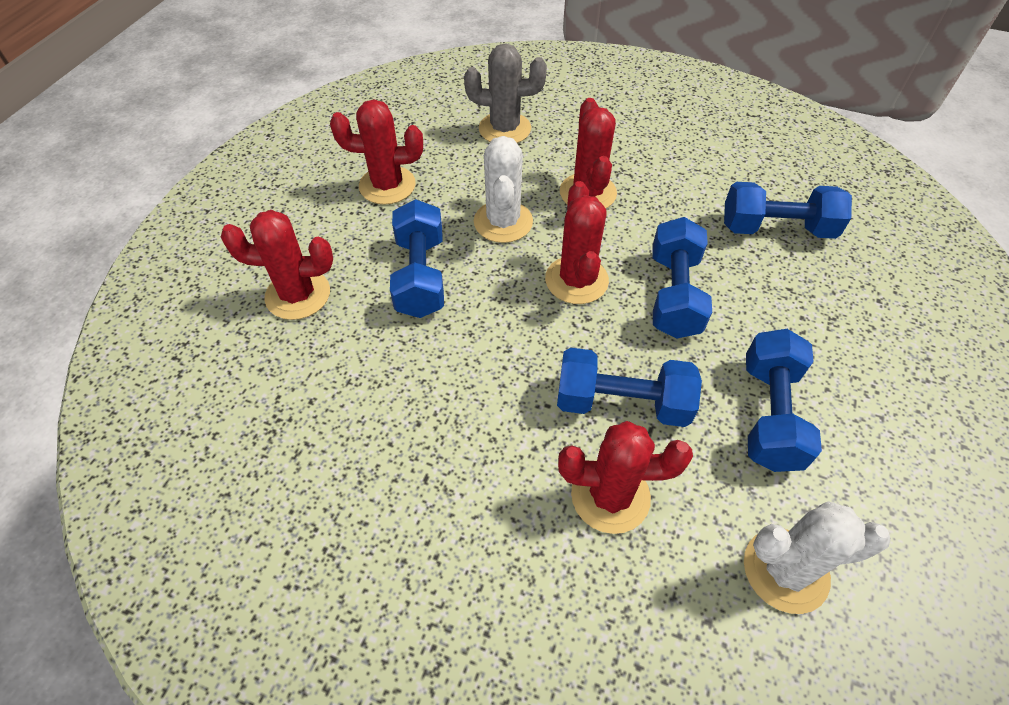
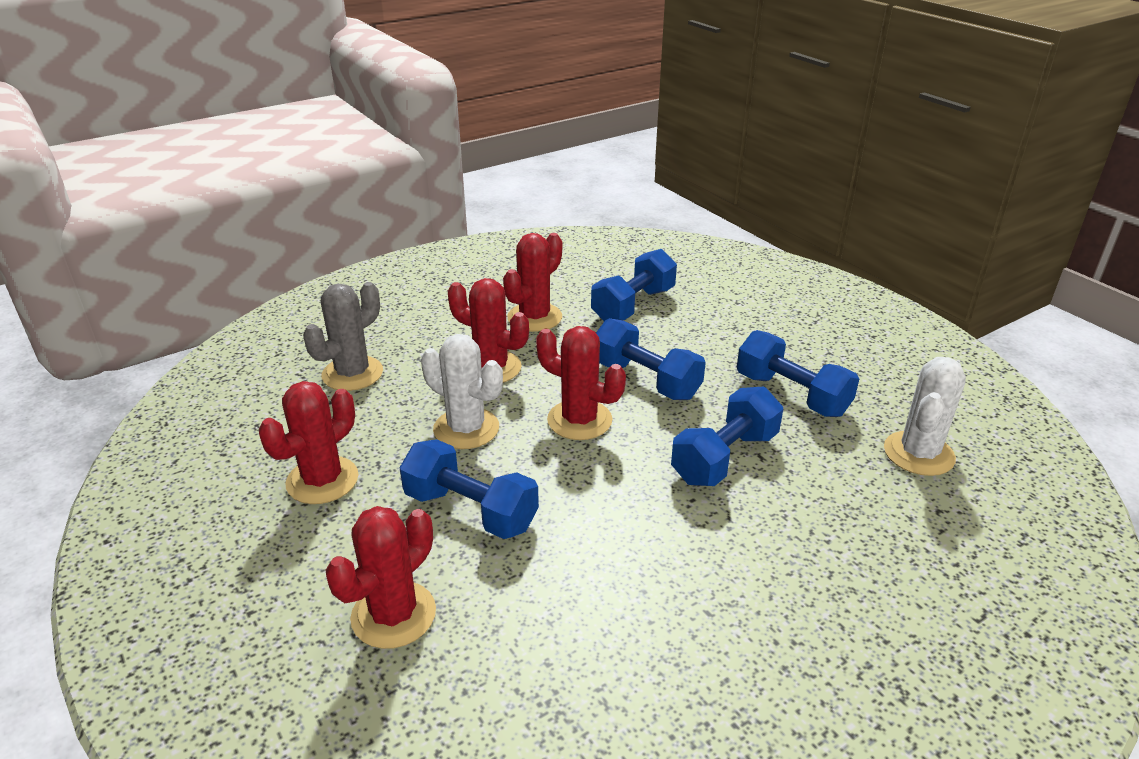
camera: 55 degrees left, 20 degrees down
red cactus [558,421,693,534] -> red cactus moved to [503,233,562,332]

